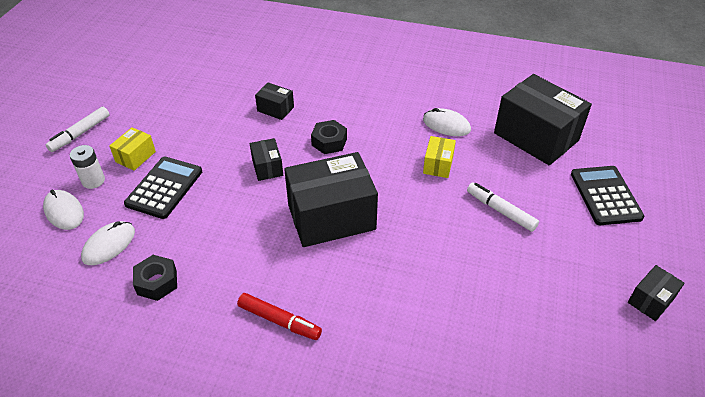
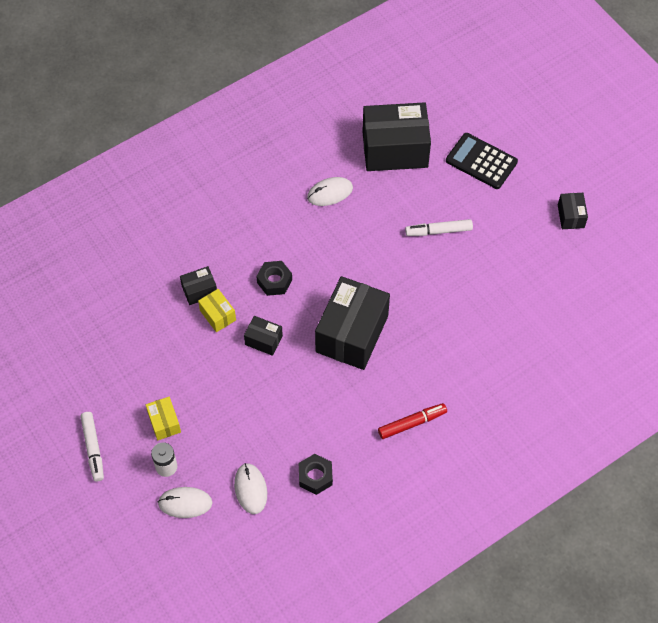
camera: 50 degrees left, 15 degrees up
black calculator [124,157,202,219] -> none
yellow box [423,136,456,178] -> yellow box moved to [198,289,236,332]

